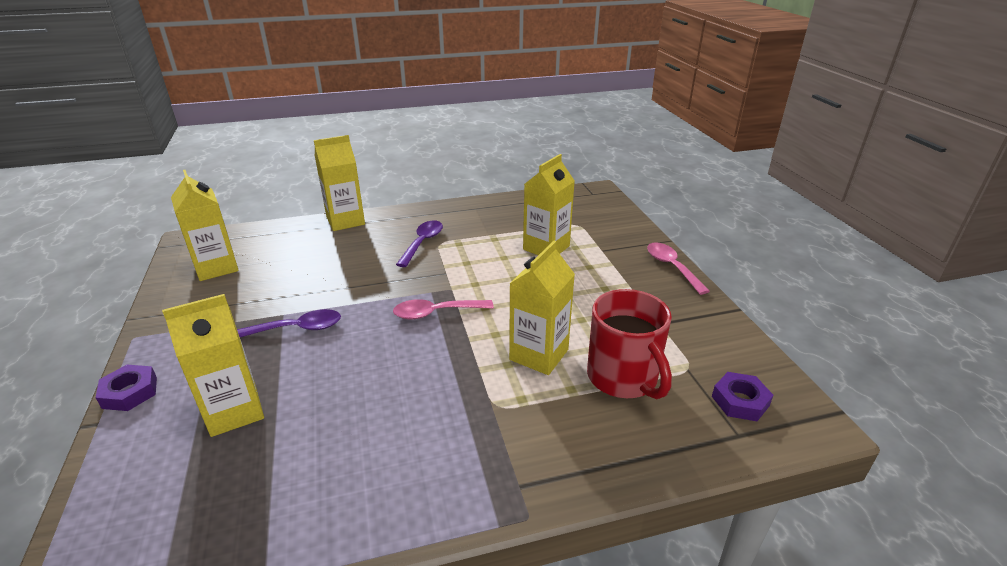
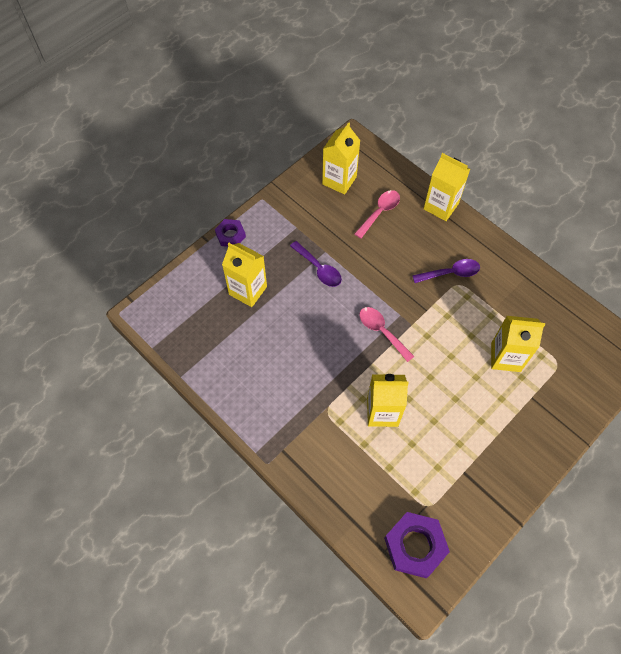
camera: 60 degrees right, 30 degrees up
red mug [587,289,672,399] -> none
pink spoon [647,242,710,295] -> pink spoon moved to [354,190,400,239]
purple nut [712,372,774,421] -> purple nut [384,512,450,578], size x1.69

